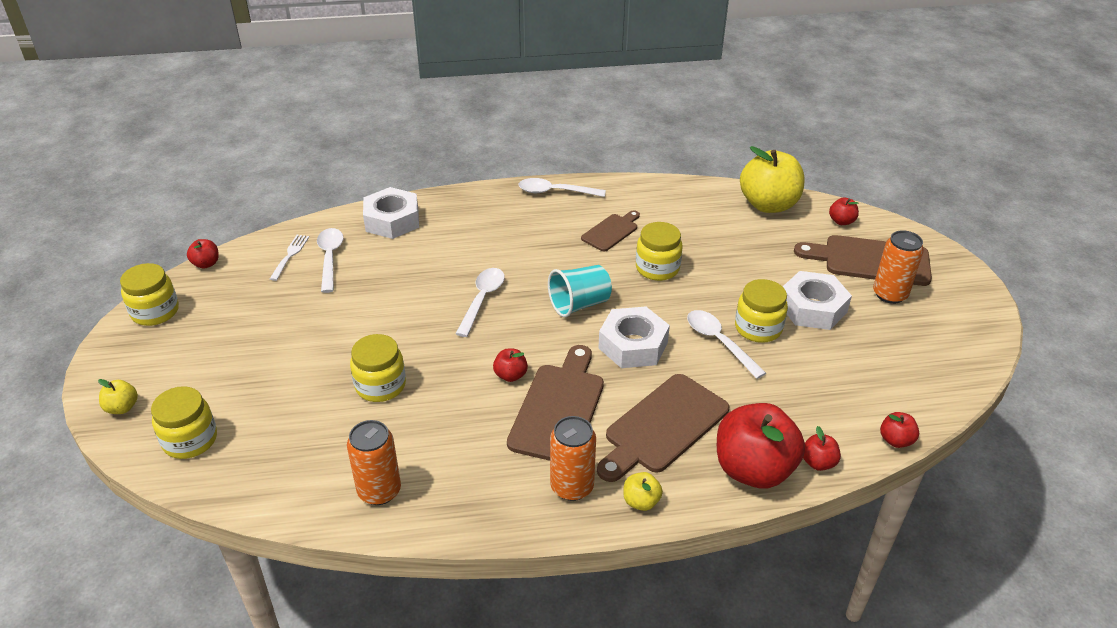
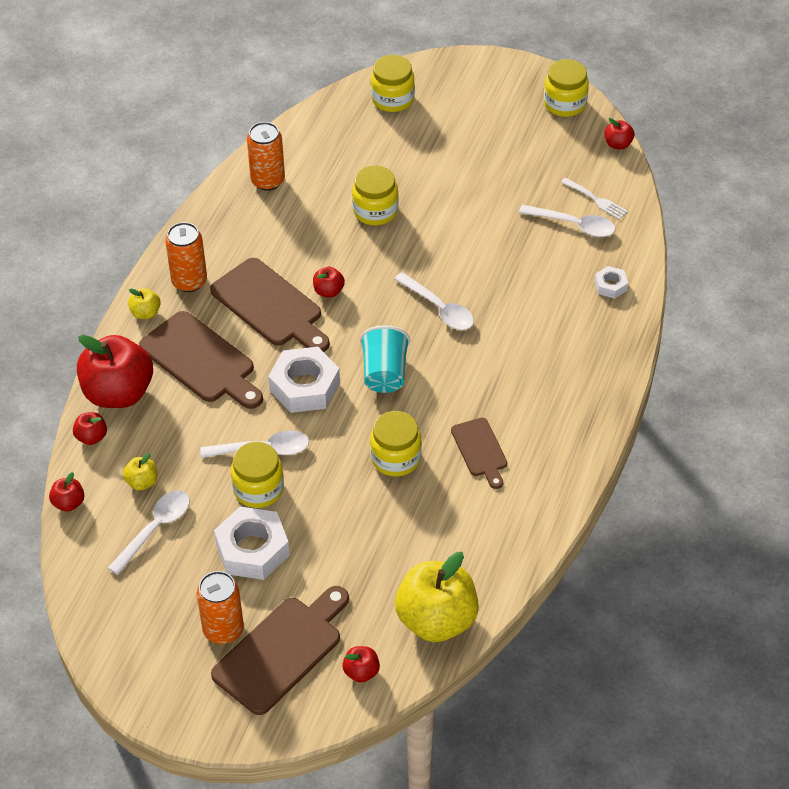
camera: 120 degrees right, 10 degrees up
yellow apple [98,379,138,414] -> yellow apple moved to [123,453,157,490]
white nut [363,187,419,239] -> white nut [595,266,628,299], size x0.50
white spoon [519,178,606,197] -> white spoon moved to [108,491,190,575]
brown cutting board [597,374,729,482] -> brown cutting board turned 150 degrees clockwise [139,311,263,409]

